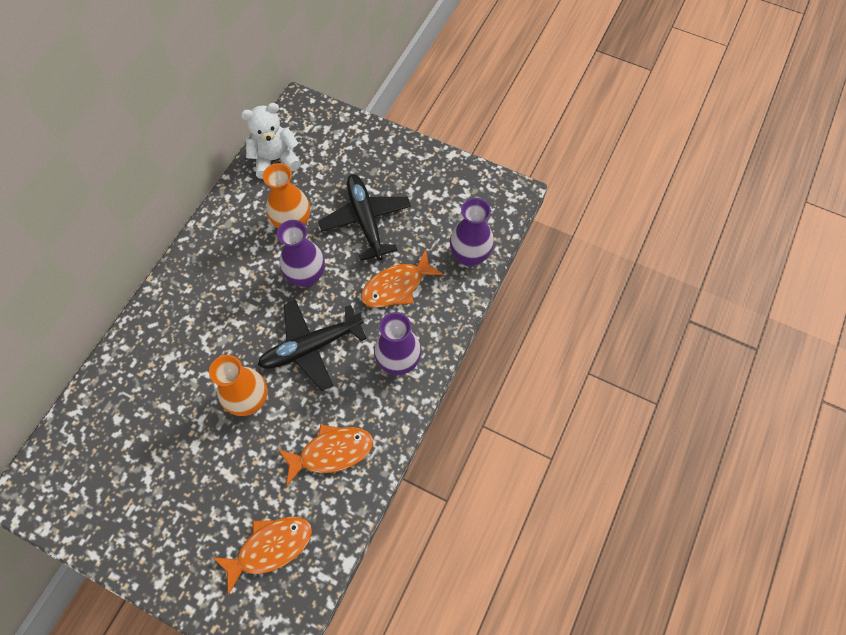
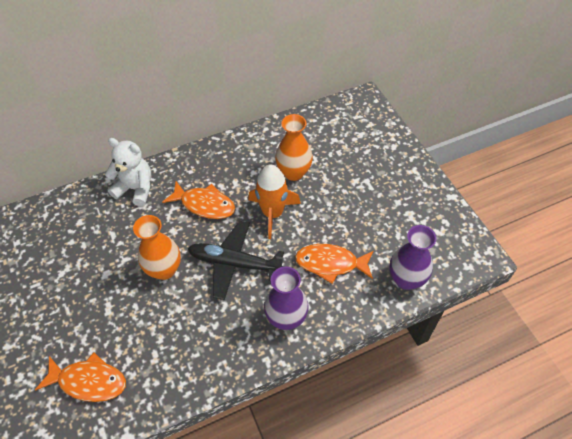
camera: 40 degrees right, 10 degrees down
white teddy bear [241,103,301,179] -> white teddy bear moved to [105,138,151,206]
purple vase [277,220,325,287] -> orange rocket [249,164,301,239]
orange fish [278,424,373,486] -> orange fish moved to [162,181,235,219]
black plane [318,174,411,261] -> none

